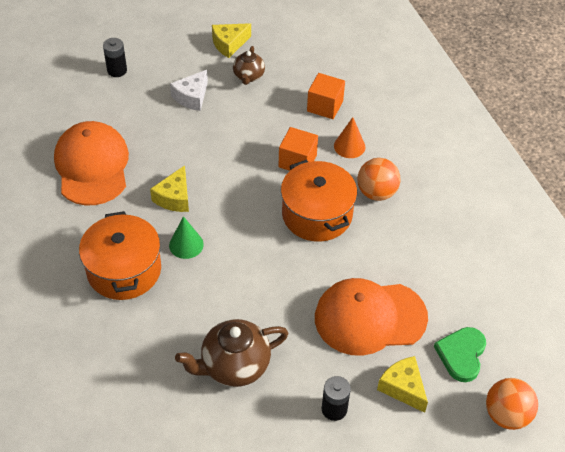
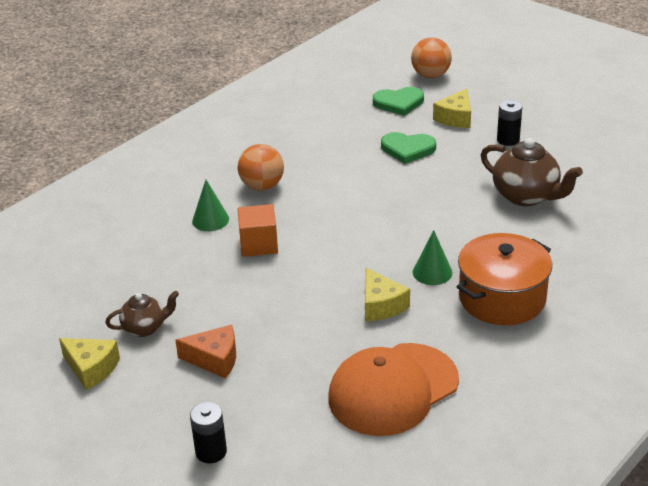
camera: 115 degrees left, 15 degrees down
yellow cheese [150,165,189,212] -> yellow cheese turned 75 degrees clockwise [365,268,410,321]
white cheese [170,70,208,111] -> orange cheese [175,325,236,378]
orange pot [281,160,357,242] -> none
orange cube [307,73,345,119] -> none
orange cap [315,278,428,356] -> green heart [381,132,436,164]
orange cone [334,117,365,158] -> green cone [192,180,229,231]

